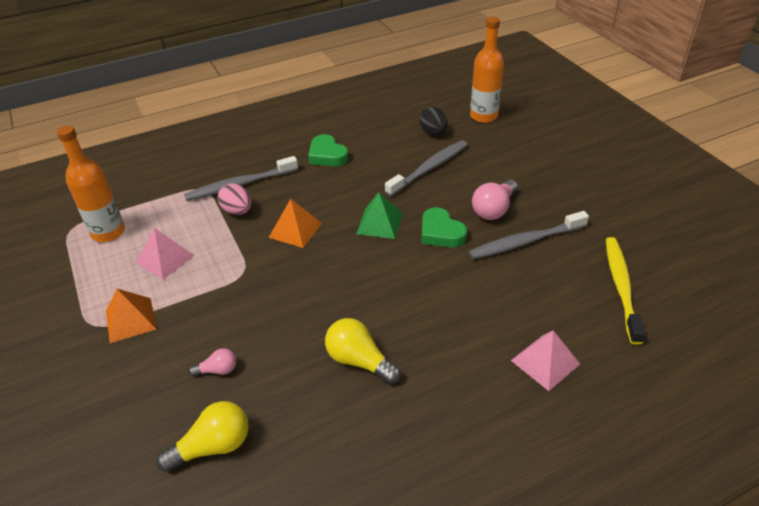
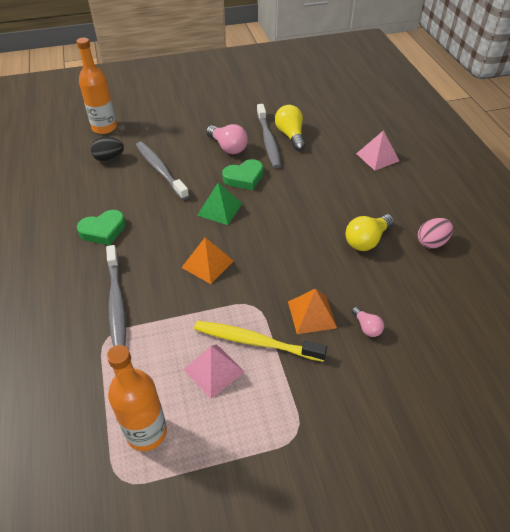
camera: 80 degrees left, 5 degrees up
orange pyramid [106,289,157,343] -> orange pyramid moved to [288,288,337,334]
yellow light bulb [156,401,249,472] -> yellow light bulb moved to [275,105,305,151]
pink light bulb [189,348,236,376] -> pink light bulb turned 150 degrees clockwise [351,306,384,337]
pink egg [218,184,252,215] -> pink egg moved to [418,218,453,249]
yellow toothbrush [606,237,646,345] -> yellow toothbrush moved to [194,321,327,362]

